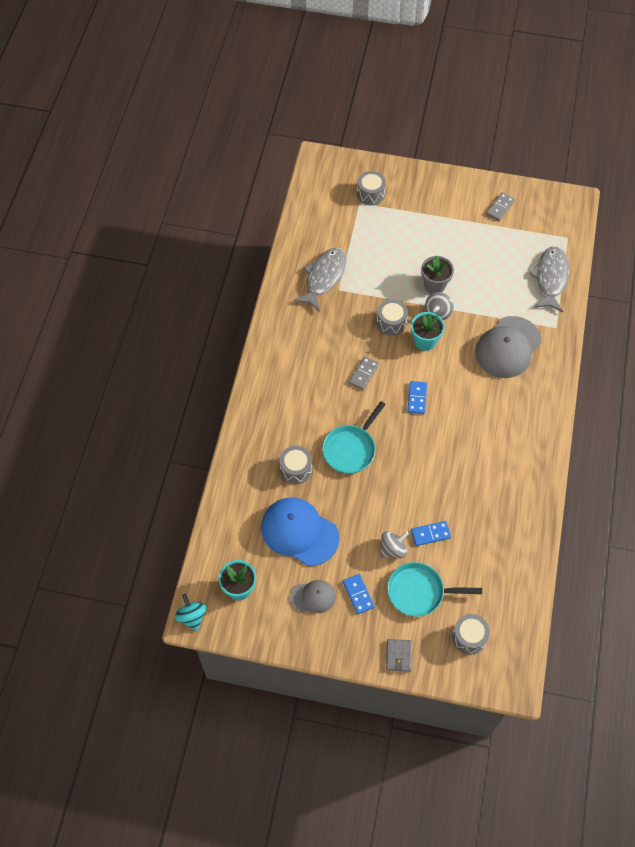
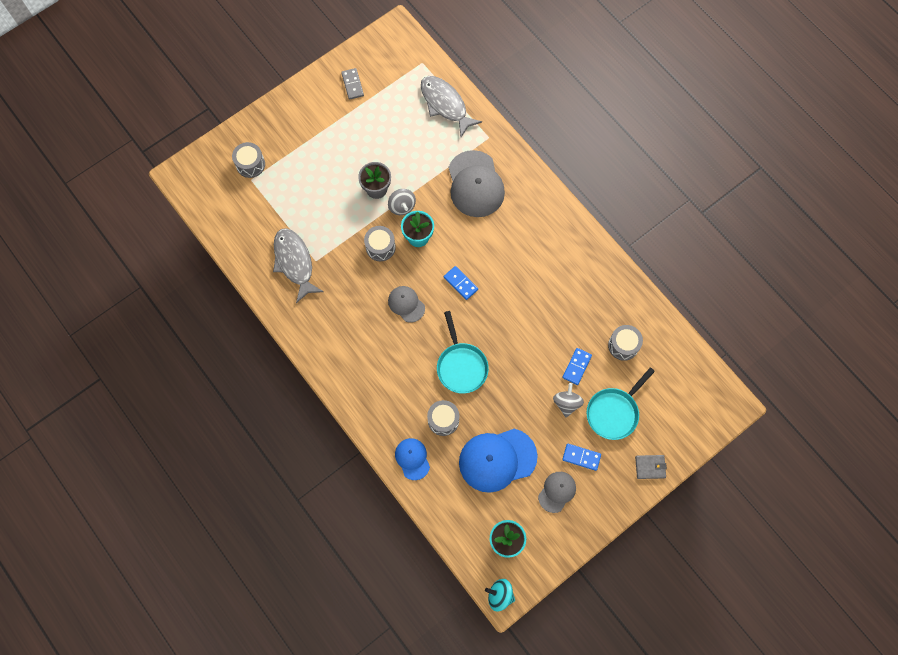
camera: 50 degrees left, 10 degrees up
grey domino [349,356,379,390] -> grey cap [388,286,425,323]
grey wallet [386,639,412,672] -> grey wallet turned 45 degrees counterclockwise [635,455,667,479]
grey drum [452,614,490,655] -> grey drum moved to [608,325,643,361]
none -> blue cap [395,438,430,480]

